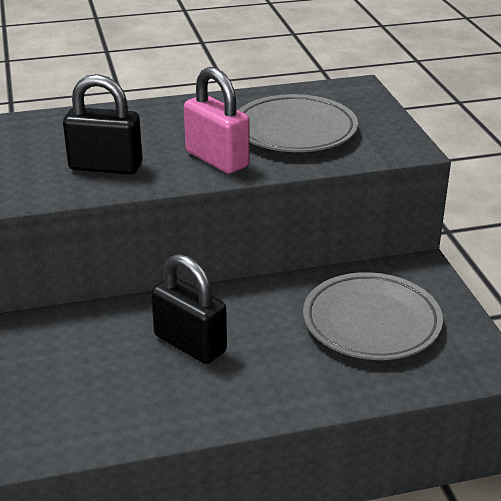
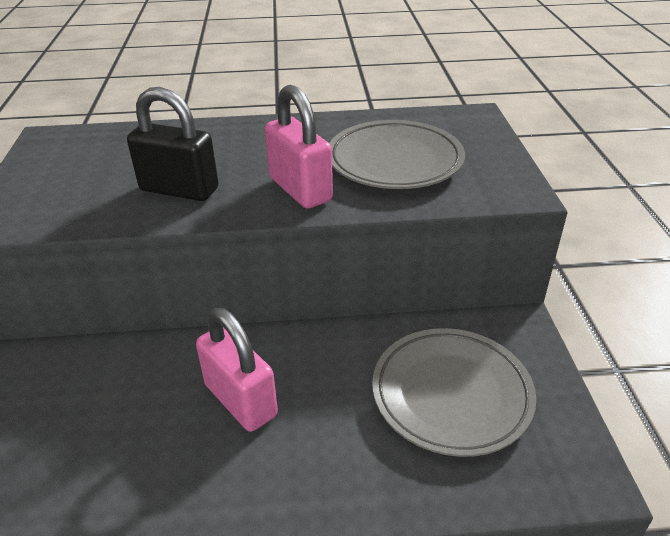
camera: 10 degrees right, 5 degrees up
black padlock [151,254,227,364] -> pink padlock [196,308,278,432]

